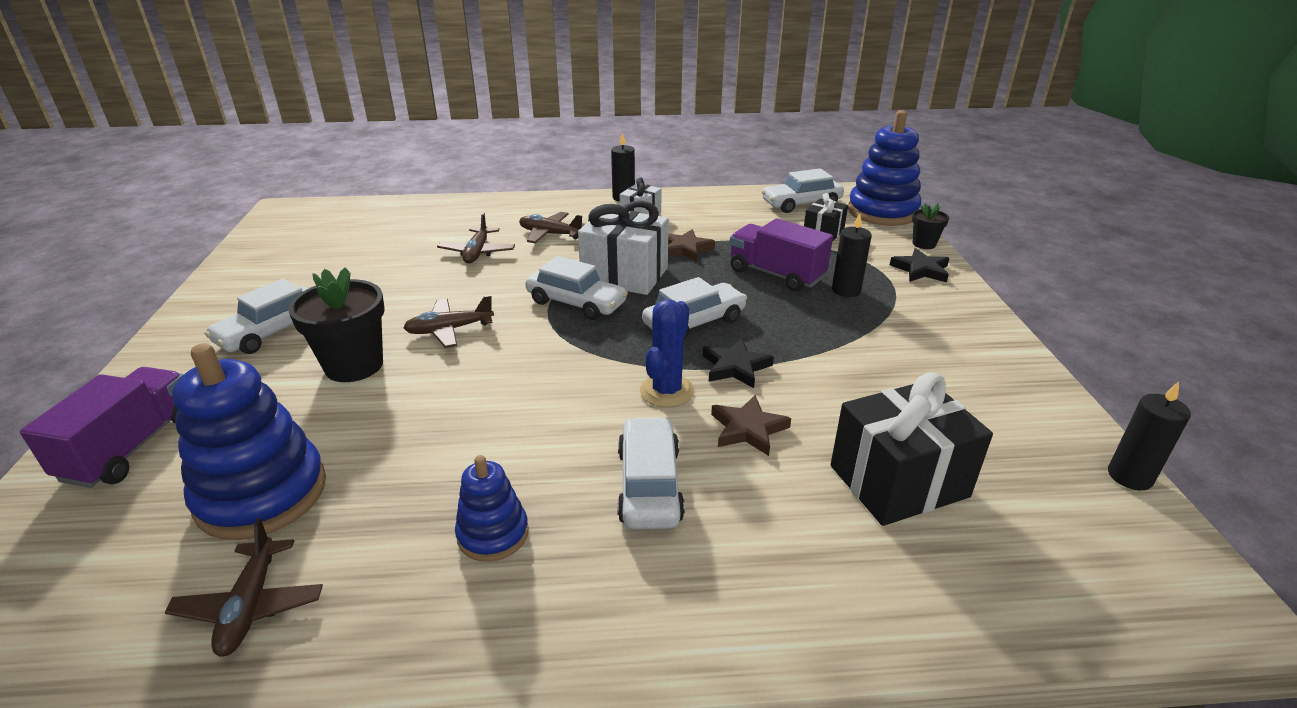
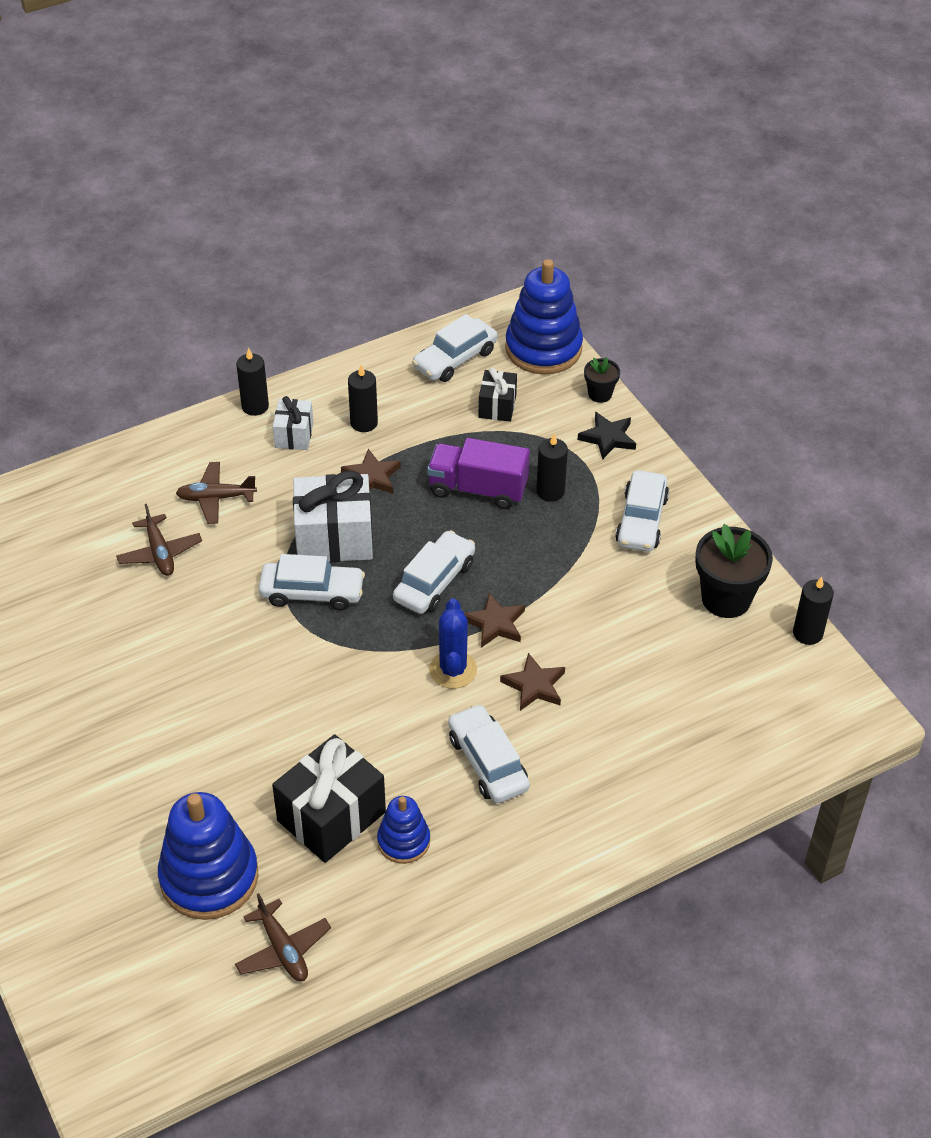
camera: 25 degrees left, 15 degrees up
purple truck [20,367,183,488] -> none
white car [205,279,309,354] -> white car moved to [615,470,669,552]
black flower pot [288,268,385,382] -> black flower pot moved to [695,524,773,618]
brown plane [403,295,494,348] -> none
black star [703,338,774,388] -> brown star [464,593,525,648]
black gift [830,373,993,526] -> black gift moved to [272,734,386,863]
none -> black candle [348,365,378,432]

